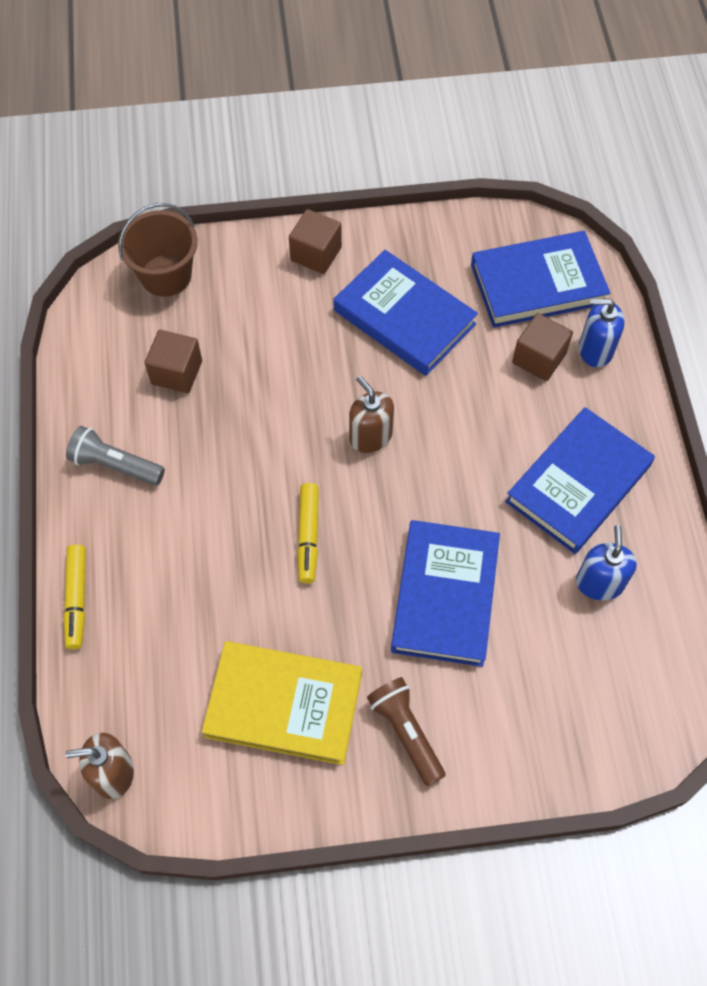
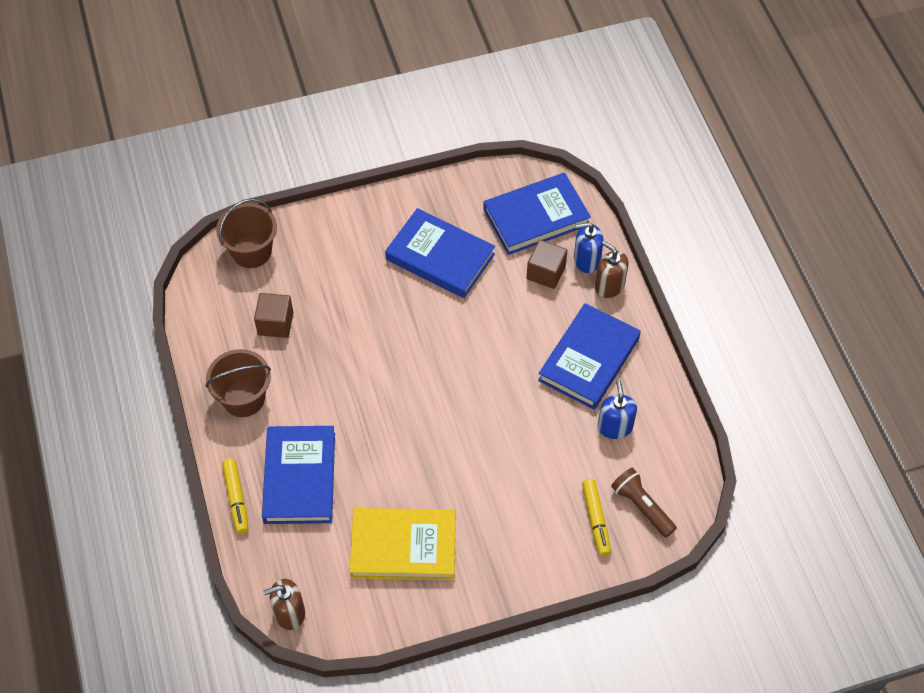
camera: 10 degrees left, 5 degrees down
grey flashlight [66,426,165,486] -> brown bucket [206,349,271,417]
brown cube [289,209,342,274] -> none
yellow marker [297,483,319,583] -> yellow marker moved to [582,479,611,556]
brown soap dispenser [349,376,394,453] -> brown soap dispenser moved to [595,241,629,298]
brown flashlight [367,677,446,786] -> brown flashlight moved to [611,468,677,538]
blue book [391,520,500,667] -> blue book moved to [262,426,335,524]

